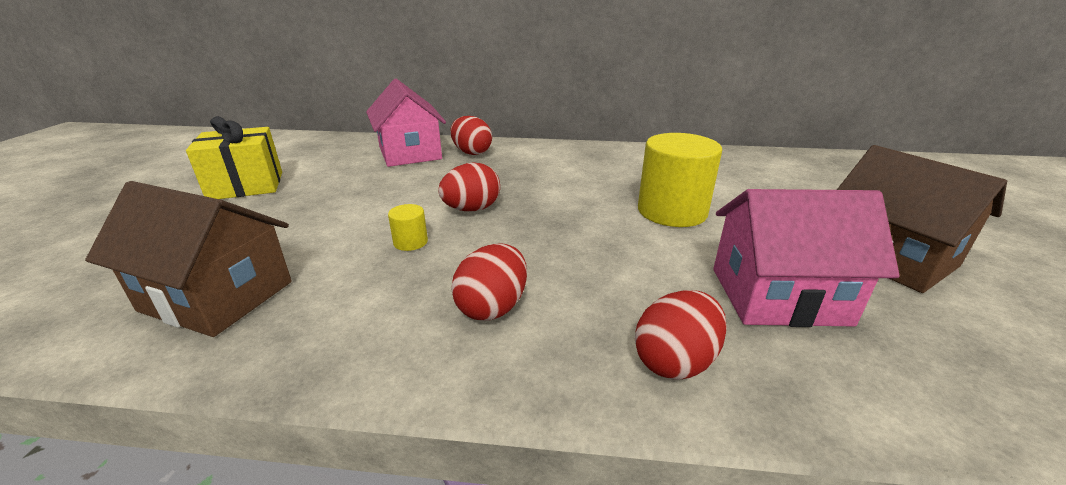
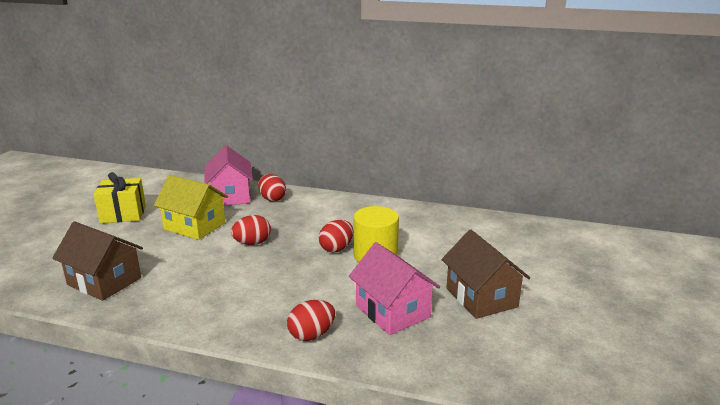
camera: 10 degrees right, 5 degrees down
yellow cylinder [388,204,428,251] -> none
red egg [451,243,527,321] -> red egg moved to [319,220,354,252]
pink house [713,189,900,327] -> pink house turned 45 degrees clockwise [349,242,440,335]
none -> yellow house [154,175,228,240]

